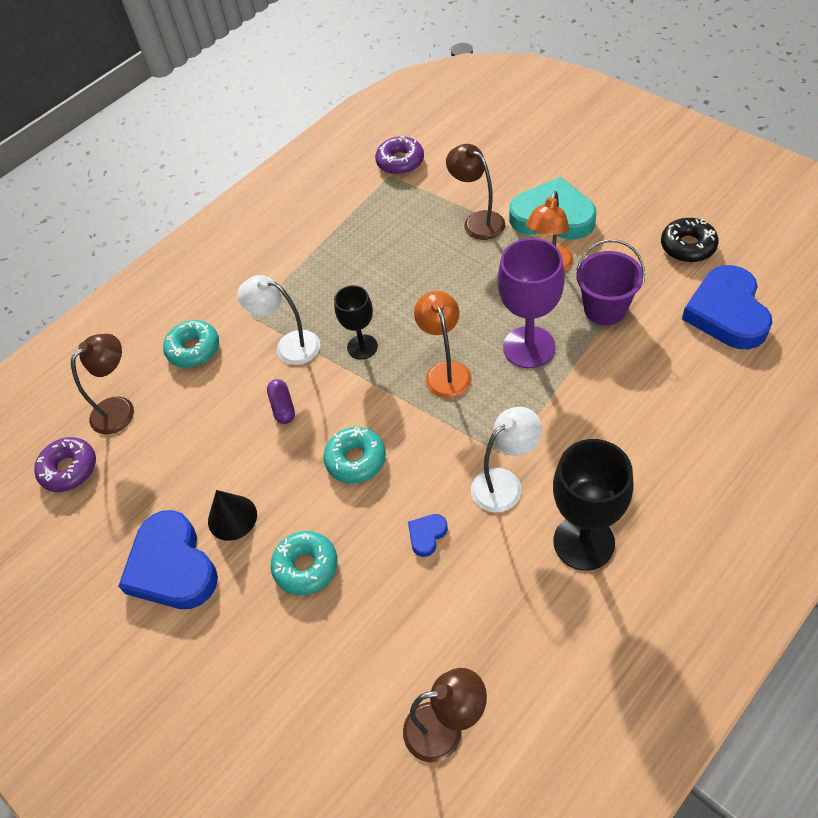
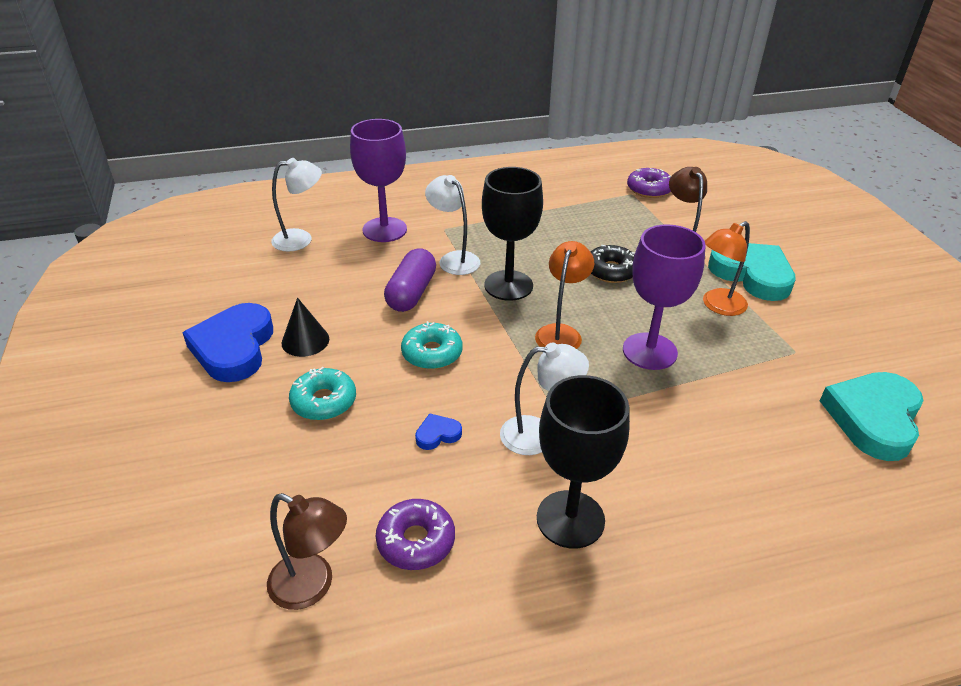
camera: 25 degrees right, 15 degrees down
purple donut [34,437,96,492] -> purple donut moved to [376,499,455,570]
brown lamp [71,334,134,434] -> white lamp [271,158,322,251]
turquoise donut [163,320,219,368] -> purple goblet [350,119,407,242]
purple capsule [267,379,295,424] -> purple capsule [384,248,436,312], size x1.74
black goblet [334,285,378,360] -> black goblet [482,167,543,301], size x1.65
purple bucket [576,239,645,325] -> none
black donut [661,218,719,262] -> black donut moved to [591,245,635,283]
blue heart [682,265,772,349] -> turquoise heart [820,372,924,461]

